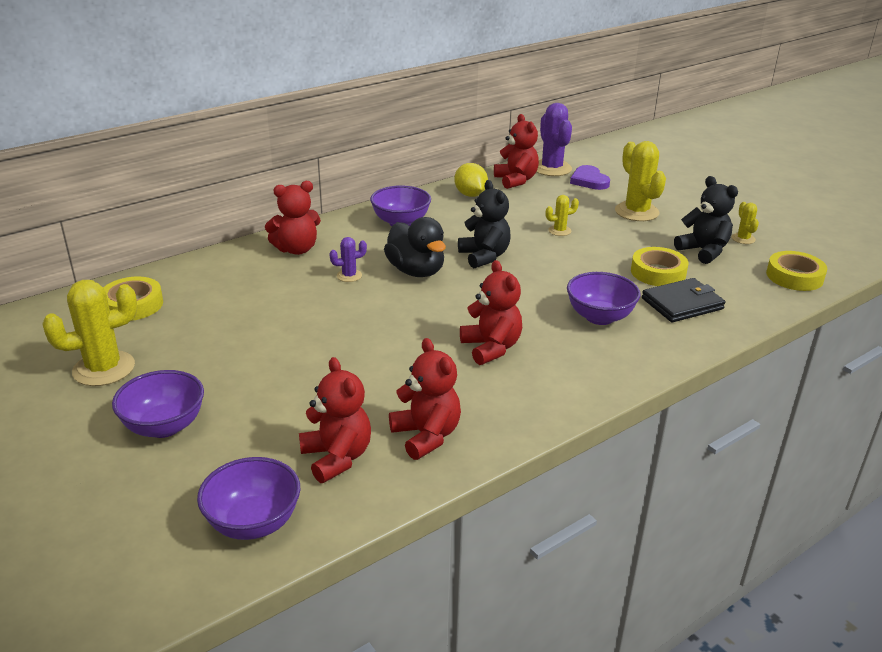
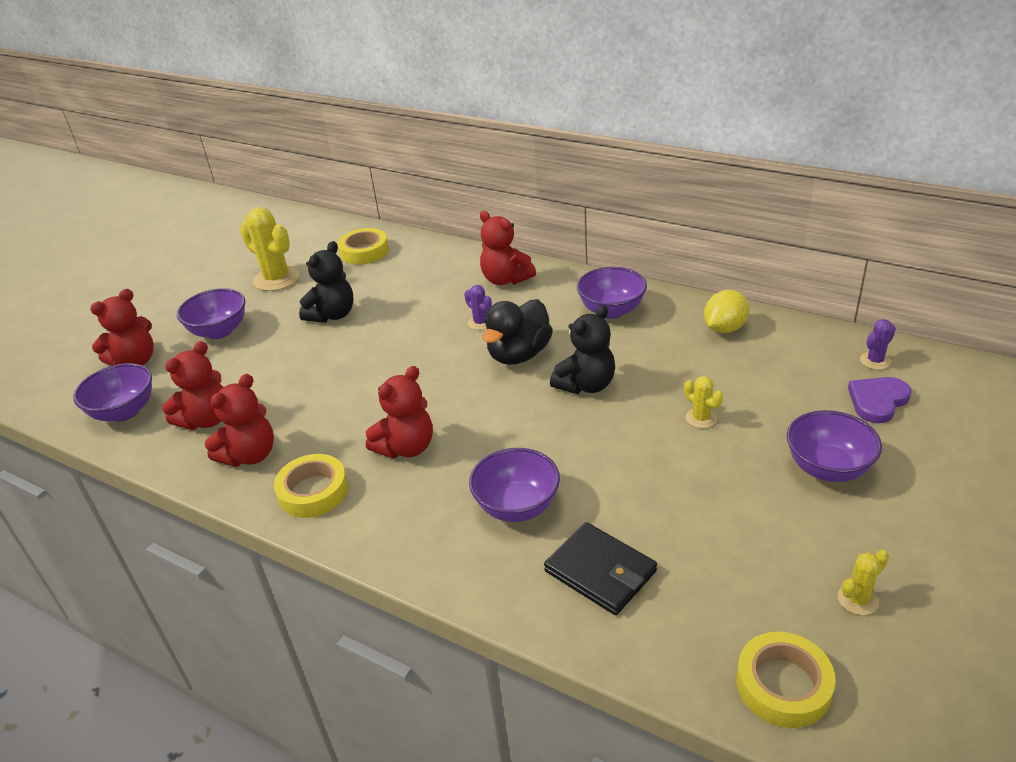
camera: 70 degrees right, 5 degrees up
red teddy bear [494,114,539,189] -> red teddy bear moved to [90,289,154,366]
purple cactus [536,103,572,176] -> purple cactus [860,319,896,370], size x0.50
yellow cactus [615,141,666,221] -> purple bowl [787,410,882,482]
yellow tape [631,247,688,286] -> yellow tape moved to [274,454,348,518]
black teddy bear [674,176,738,264] -> black teddy bear moved to [299,241,354,323]

